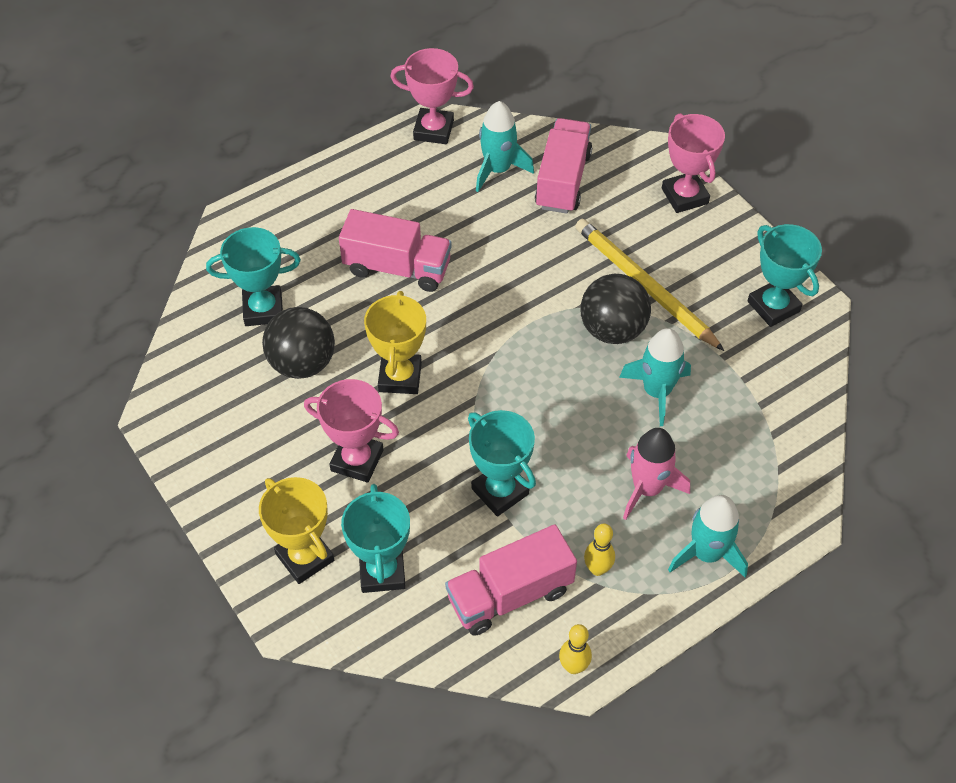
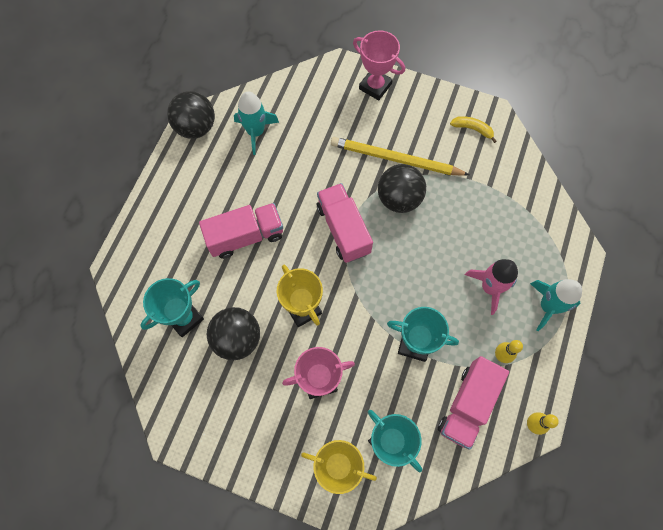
camera: 35 degrees left, 15 degrees up
pink trophy [391,48,474,144] -> black ball [167,91,215,139]
pink truck [535,118,592,214] -> pink truck moved to [317,183,373,263]
turquoise rocket [619,328,691,426] -> none
turquoise trophy [748,224,822,327] -> yellow banana [450,116,497,143]

